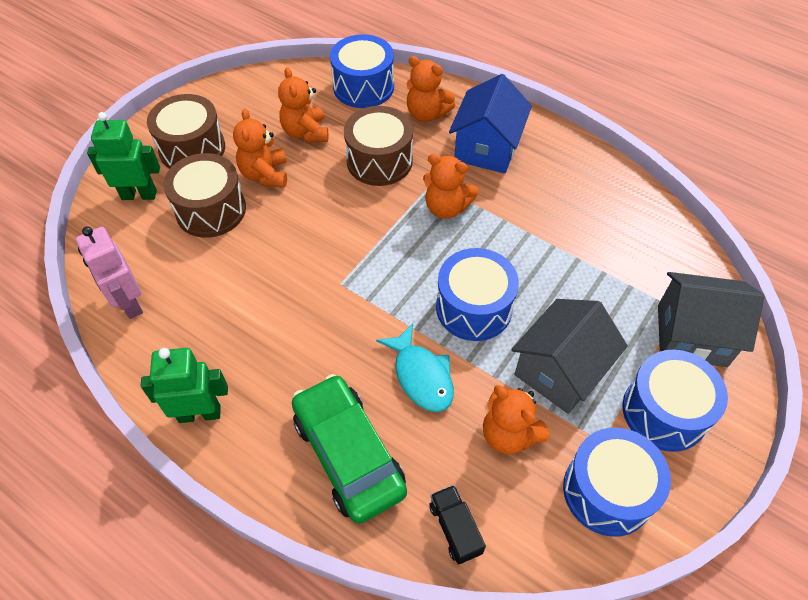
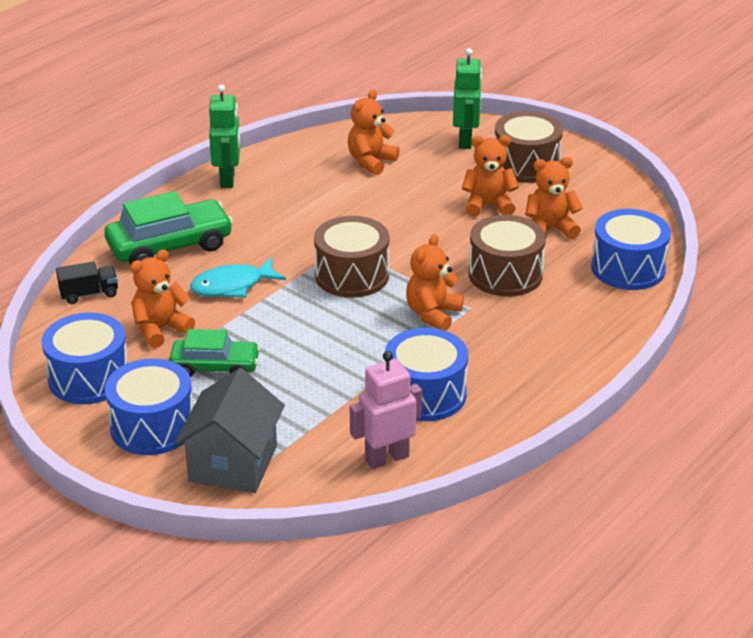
camera: 95 degrees right, 20 degrees down
pink robot [76,226,143,319] -> pink robot moved to [350,351,422,469]
brown drum [163,153,246,238] -> brown drum moved to [314,216,389,298]
orange teddy bear [406,56,455,122] -> orange teddy bear moved to [348,90,400,175]
blue drum [436,248,519,341] -> blue drum moved to [385,328,468,421]
blue house [449,74,532,174] -> none
grey house [511,299,628,414] -> green car [169,329,260,377]

